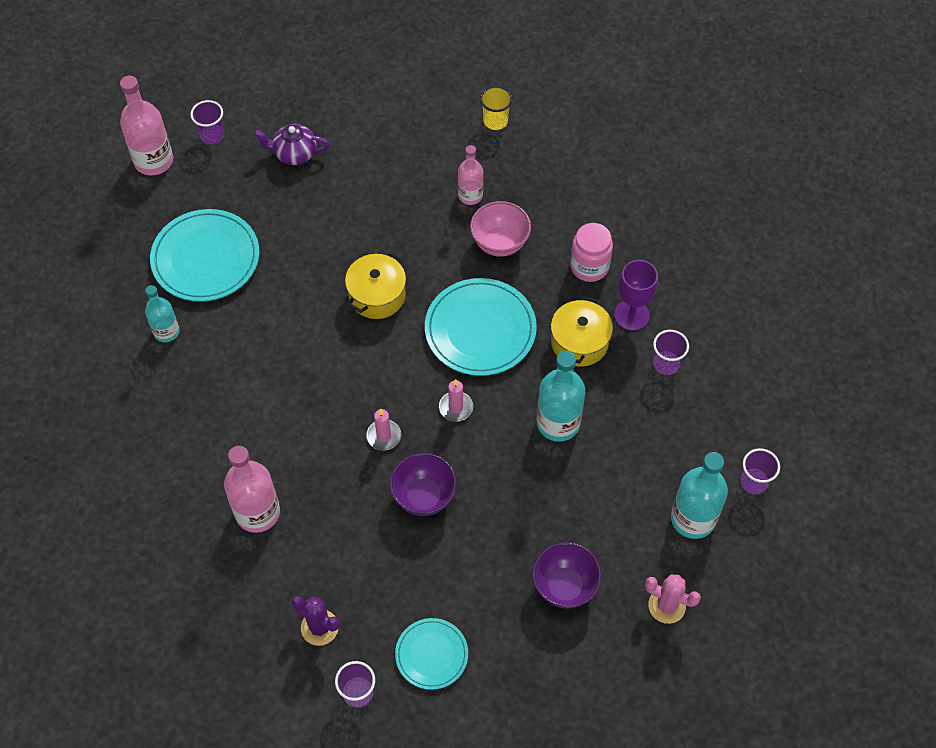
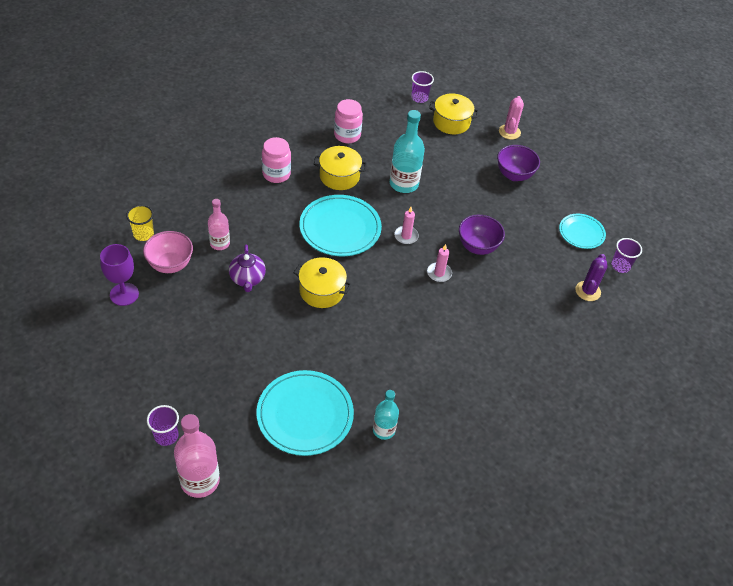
camera: 105 degrees left, 10 degrees down
pink bottle [224,446,280,533] -> none
purple teapot [254,124,330,165] -> purple teapot moved to [229,245,266,292]
pink bowl [470,201,531,257] -> pink bowl moved to [143,231,193,273]
purple goblet [614,260,658,331] -> purple goblet moved to [100,244,139,306]
purple cup [653,330,689,375] -> pink jar [334,99,363,143]
turquoise bottle [671,452,728,539] -> yellow pot [429,94,479,134]

